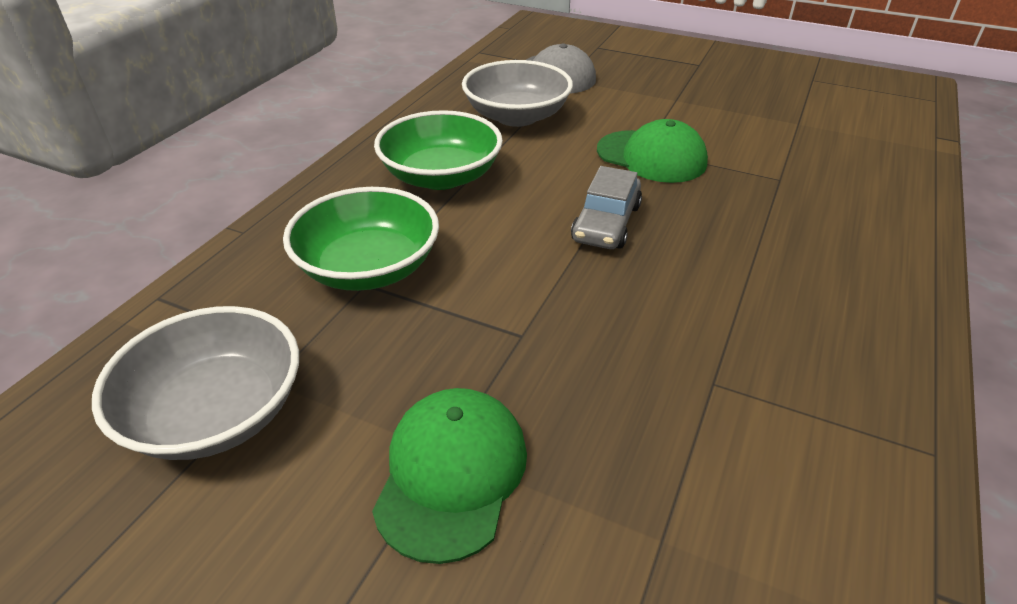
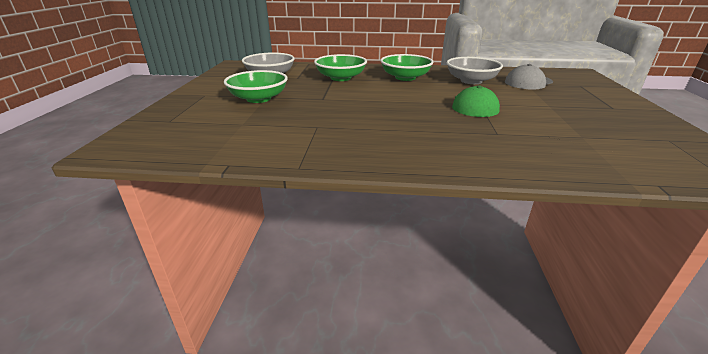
camera: 70 degrees right, 10 degrees down
green cap [372,388,527,564] -> green bowl [224,70,288,103]
grey car [571,166,642,249] -> none

